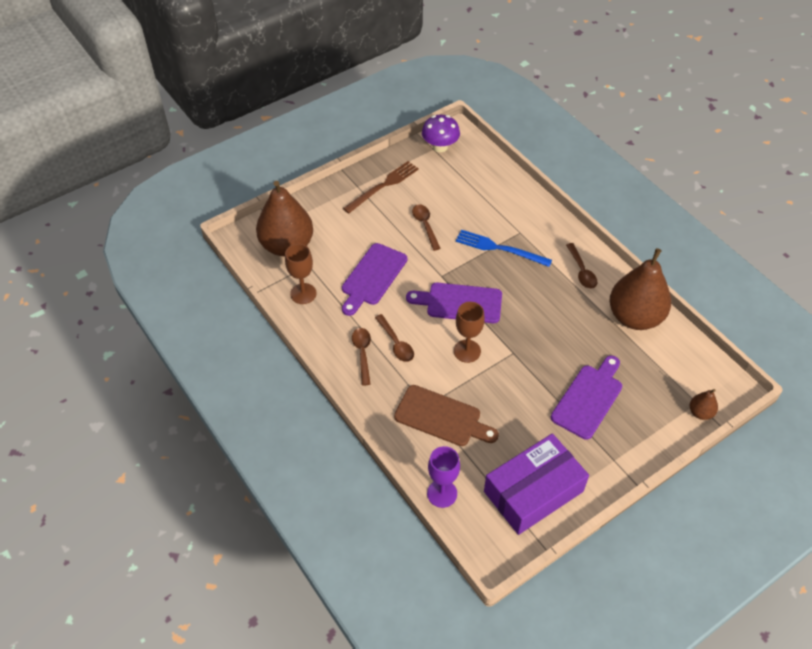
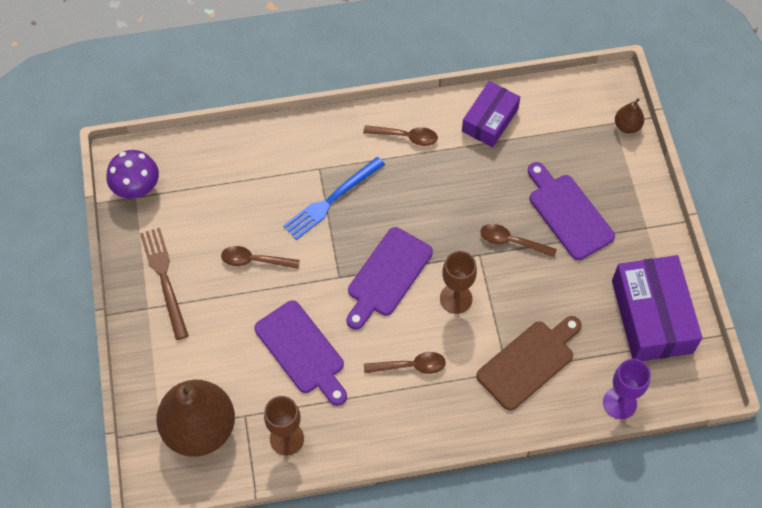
camera: 65 degrees left, 10 degrees up
brown spoon [352,328,371,386] -> brown spoon moved to [480,224,557,257]
brown pear [610,248,671,330] -> purple box [462,81,520,147]

